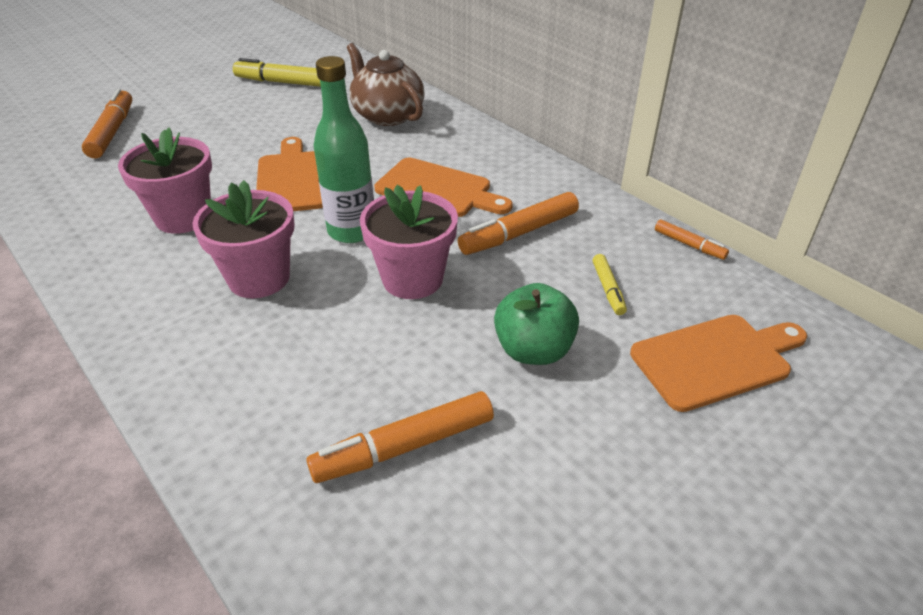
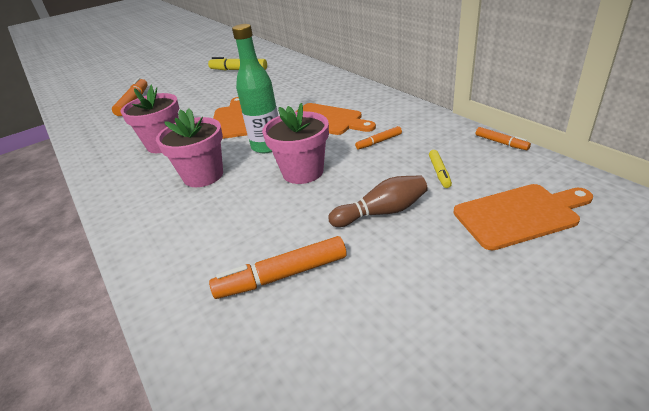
camera: 10 degrees right, 5 degrees down
brown teapot [347,43,425,126] -> none
orange marker [458,192,579,255] -> orange marker [355,126,402,149], size x0.55
green apple [494,283,579,365] -> brown bowling pin [328,175,428,227]

